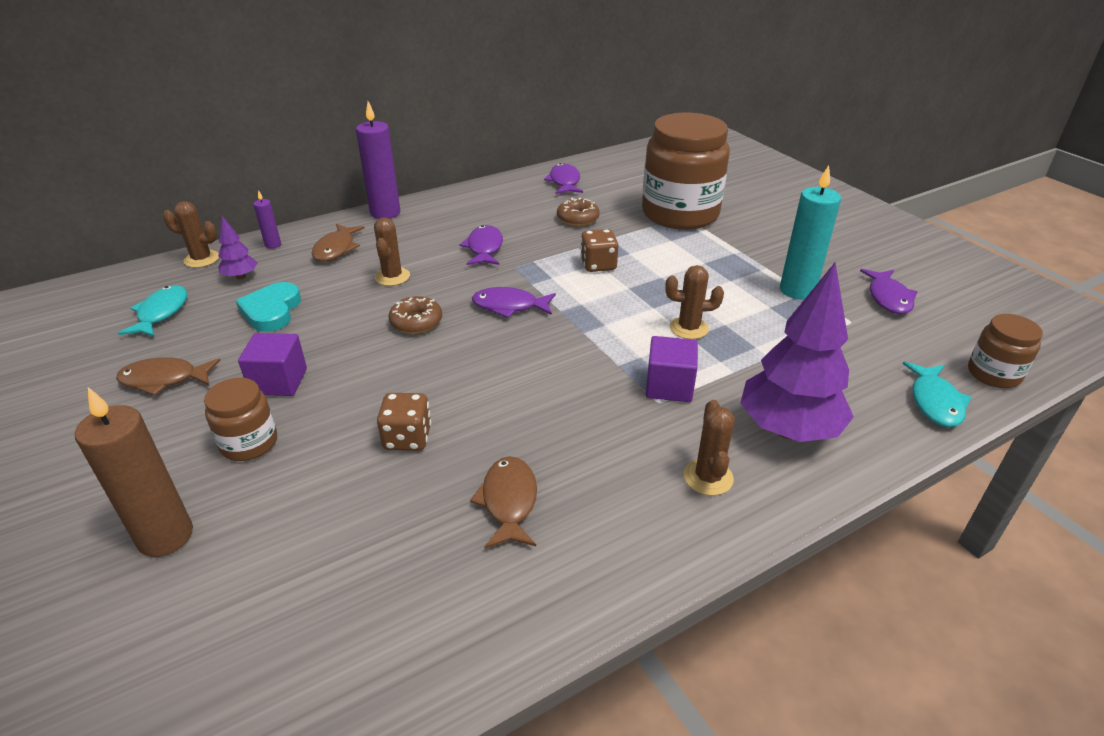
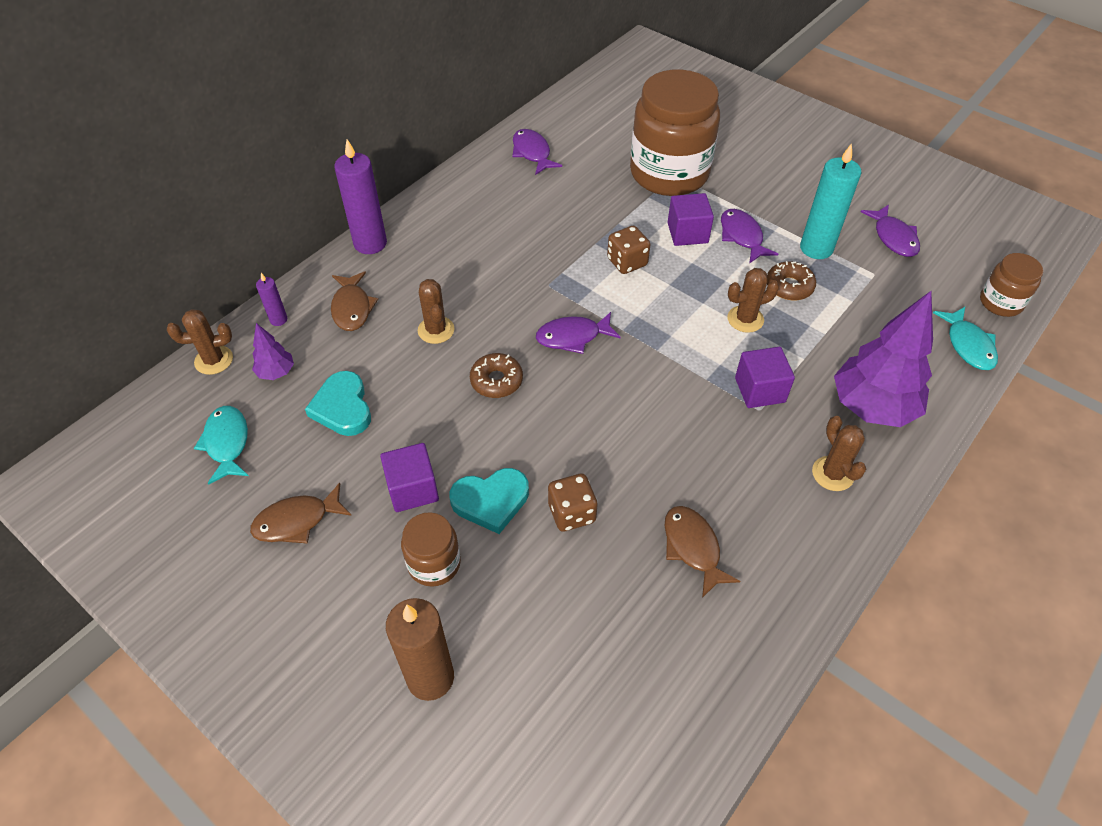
camera: 20 degrees left, 15 degrees up
purple fish [459,225,503,265] -> purple fish moved to [721,209,778,264]
brown donut [557,198,600,226] -> brown donut moved to [767,261,816,300]
none -> turquoise heart [450,468,529,534]
none -> purple cube [667,193,714,246]

